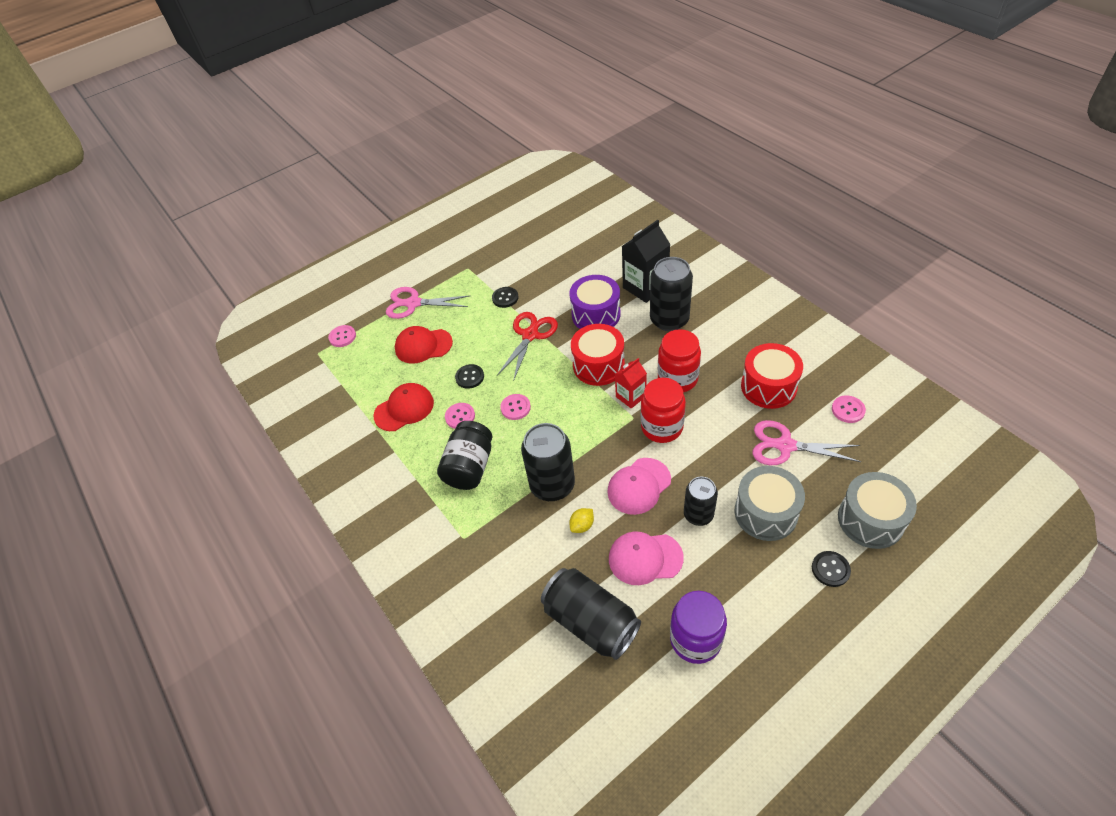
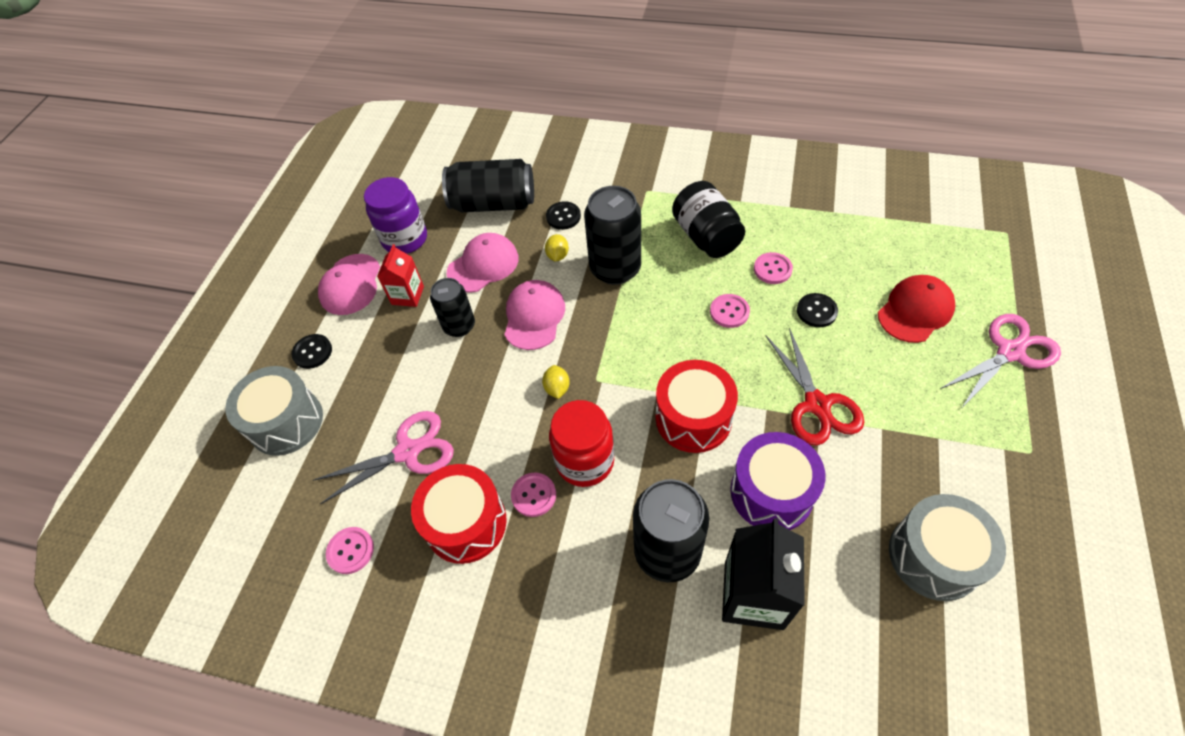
camera: 140 degrees right, 5 degrees up
pink button [328,325,356,347] -> pink button moved to [511,472,556,517]
red cap [374,383,434,431] -> none
black button [492,287,519,308] -> black button moved to [546,201,581,230]
red carton [615,358,647,409] -> red carton moved to [377,244,424,307]
red jar [641,378,686,443] -> yellow lemon [542,365,570,399]
grey drum [735,466,805,541] -> grey drum moved to [889,494,1006,601]
none -> pink cap [318,254,380,315]

